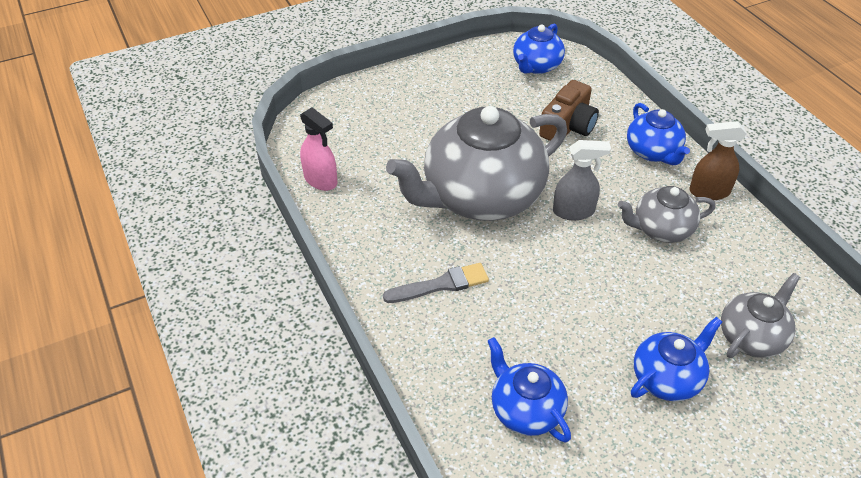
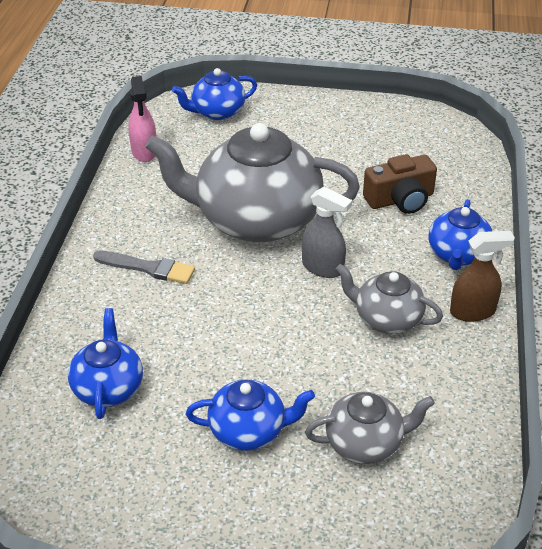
camera: 35 degrees right, 5 degrees down
blue teapot [513,24,565,74] -> blue teapot moved to [172,68,257,120]
brown spray bottle [689,121,747,200] -> brown spray bottle turned 135 degrees clockwise [450,231,515,322]

